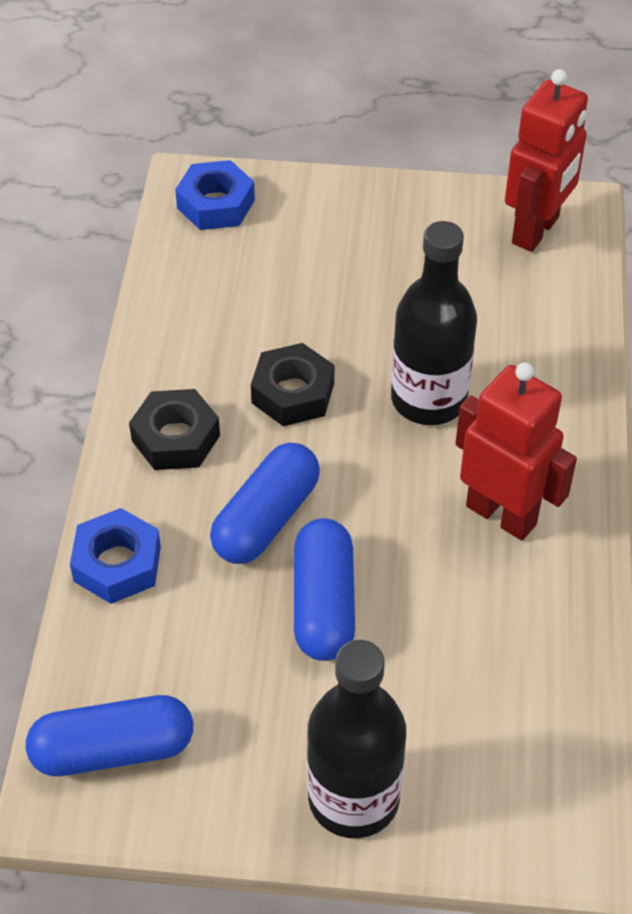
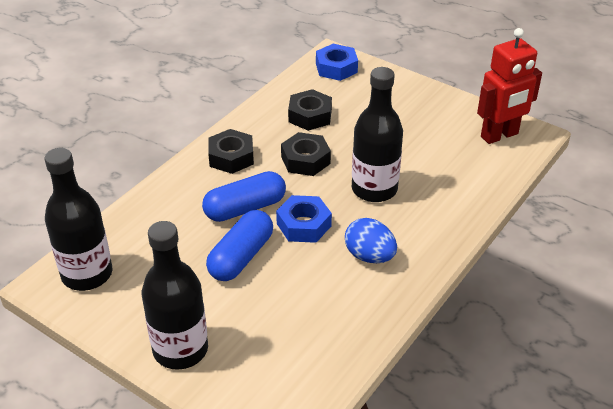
camera: 30 degrees right, 10 degrees down
blue capsule [26,695,193,776] -> black bottle [45,148,112,291]
blue nut [70,508,161,604] -> blue nut moved to [276,195,332,243]
red robot [455,362,577,541] -> blue egg [345,218,397,263]
none -> black nut [288,89,332,131]

